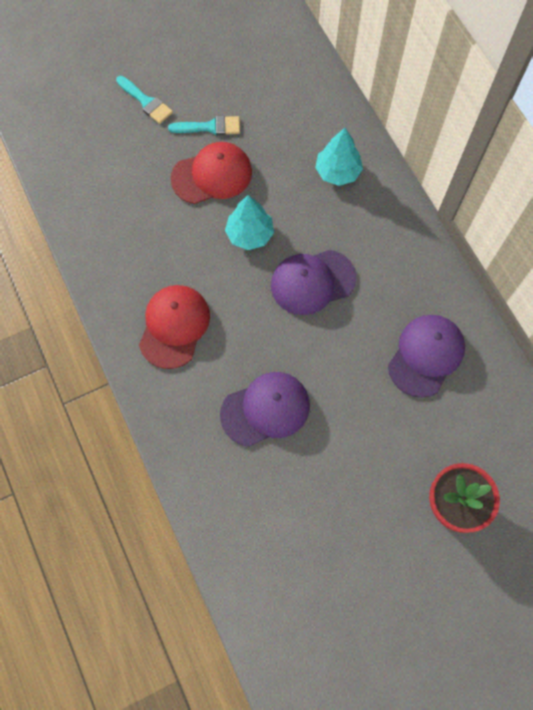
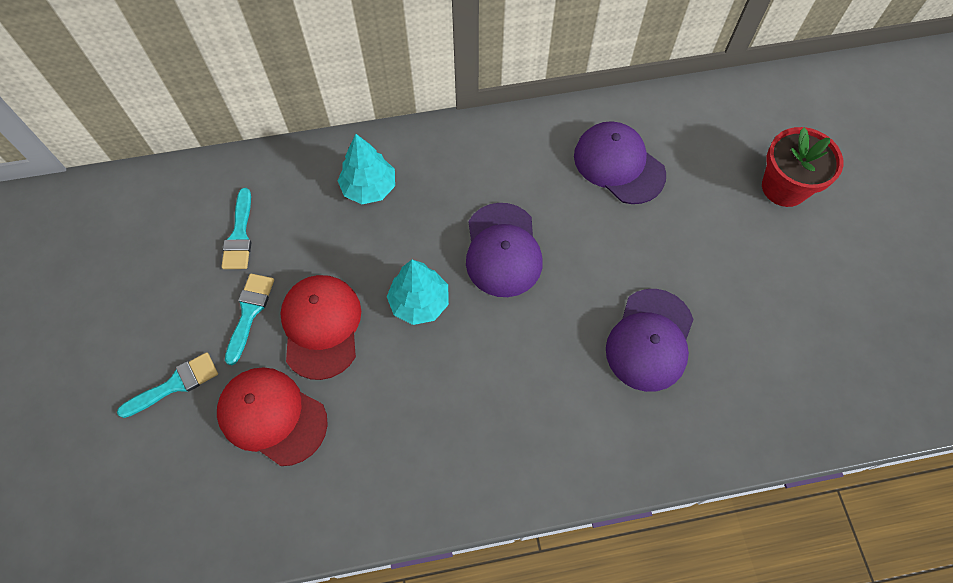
camera: 75 degrees left, 5 degrees down
red cap [139,285,210,369] -> red cap moved to [217,367,328,466]
purple cap [220,372,310,447] -> purple cap turned 150 degrees counterclockwise [606,289,694,392]
none -> turquoise brush [221,188,251,269]

